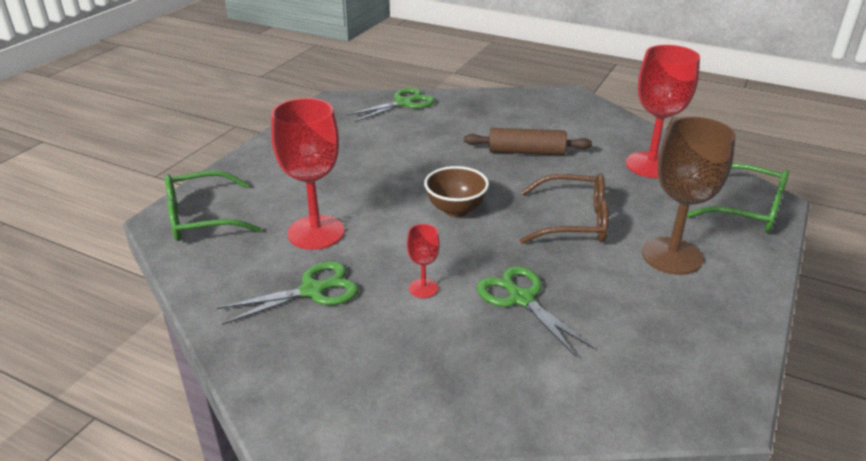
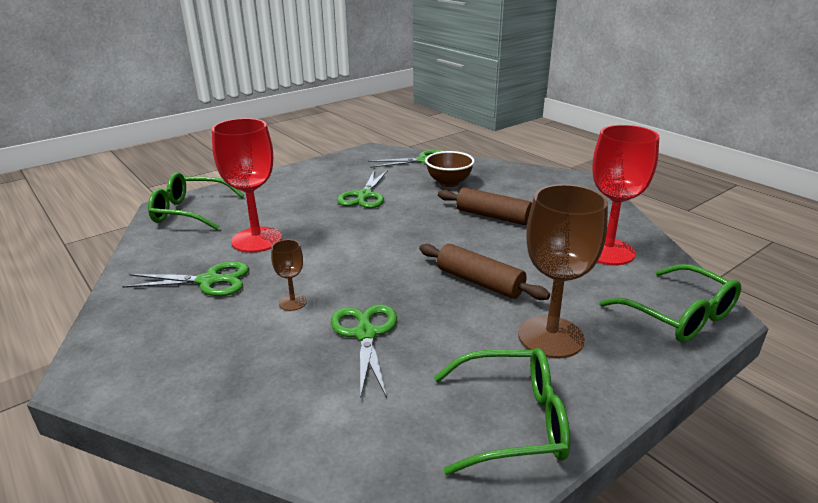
camera: 25 degrees right, 5 degrees down
red goblet [407,224,440,298] -> brown goblet [271,239,307,311]
brown bowl [424,166,489,217] -> brown bowl moved to [425,151,475,187]
brown glasses [520,173,609,244] -> brown rolling pin [419,244,550,300]
none -> green scissors [337,170,388,208]
none -> green glasses [434,348,570,475]

